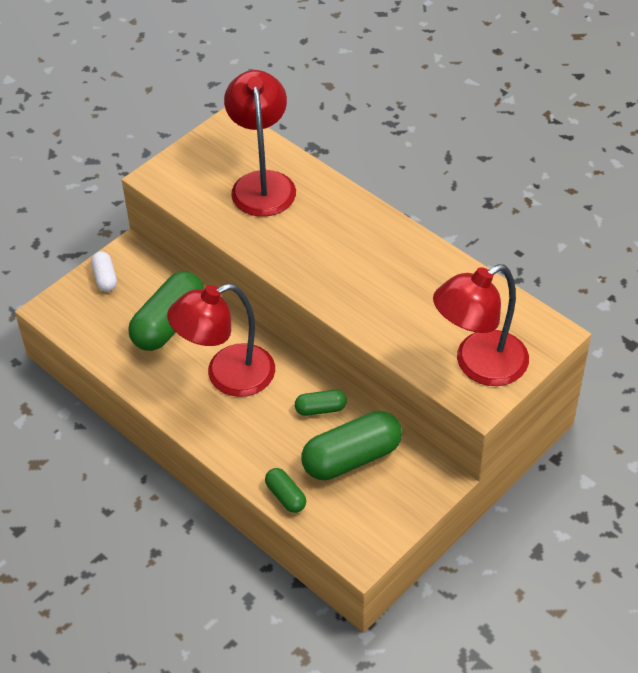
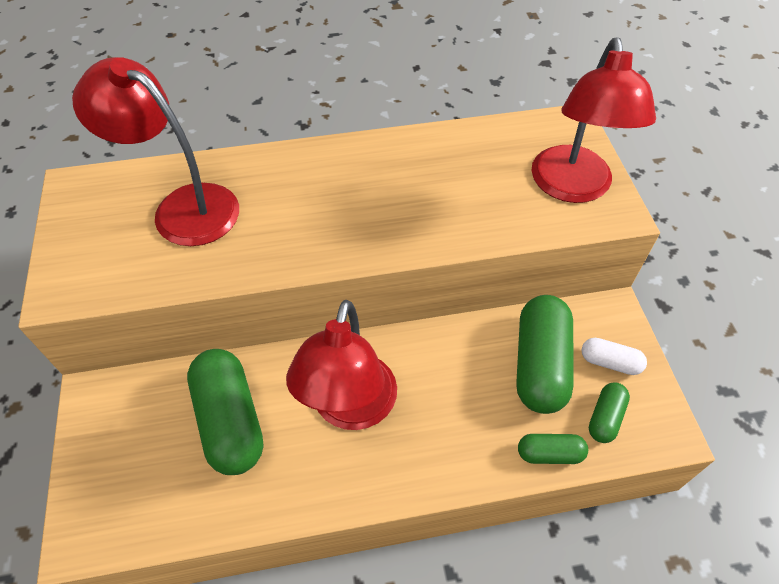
camera: 55 degrees left, 5 degrees up
white capsule [91,251,117,292] -> white capsule moved to [582,338,647,375]
green capsule [295,390,347,416] -> green capsule moved to [589,382,630,443]

